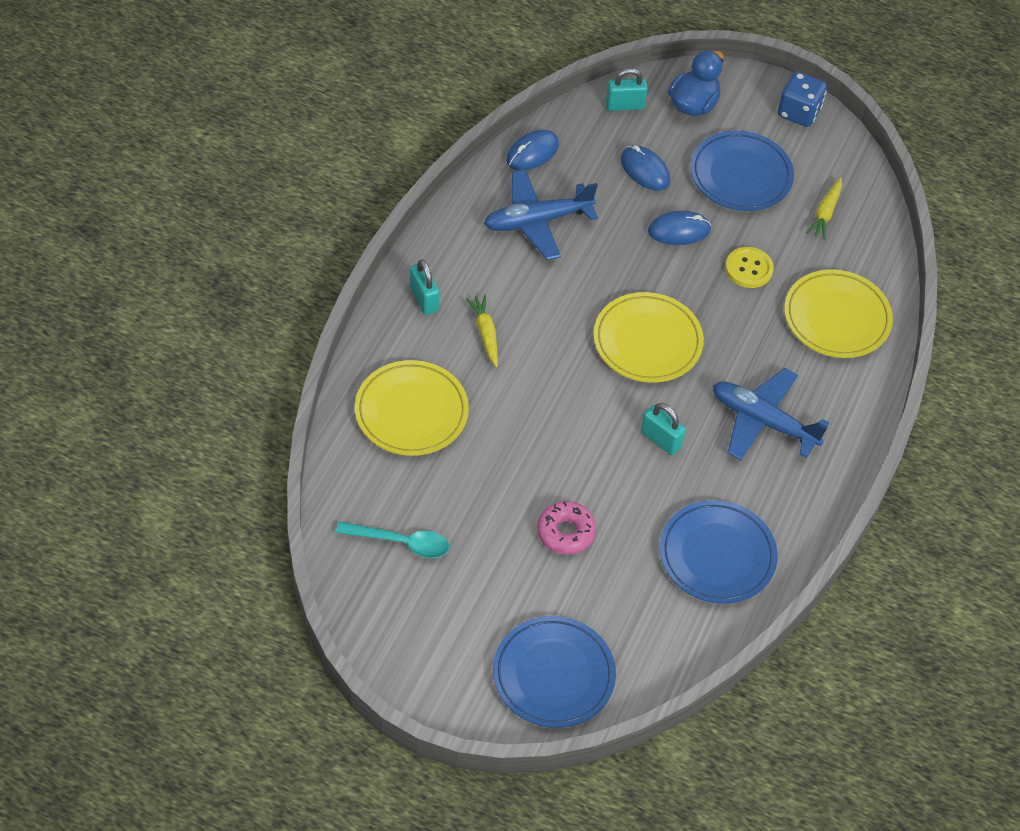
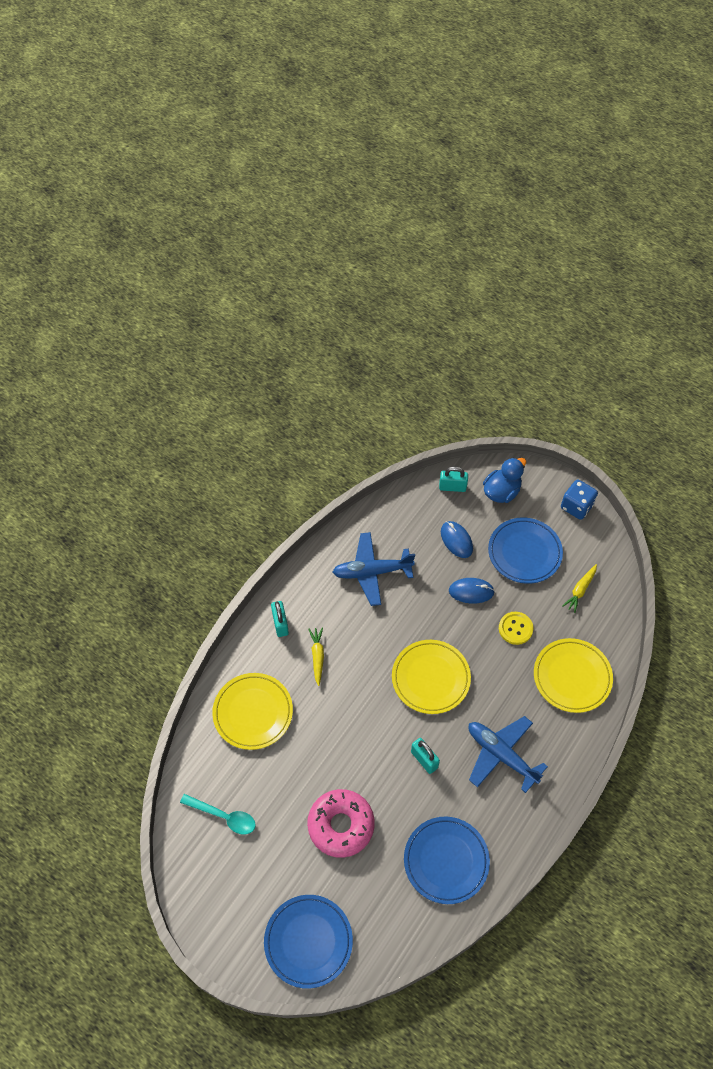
camera: 15 degrees right, 5 degrees up
blue mouse [506,130,559,170] -> none
pink donut [537,501,596,555] -> pink donut [307,789,375,858], size x1.58

